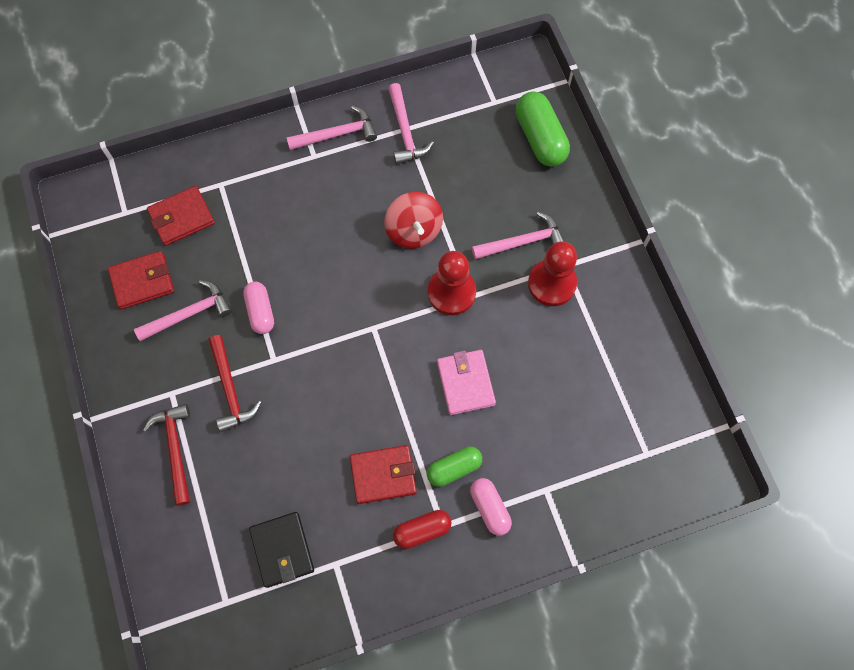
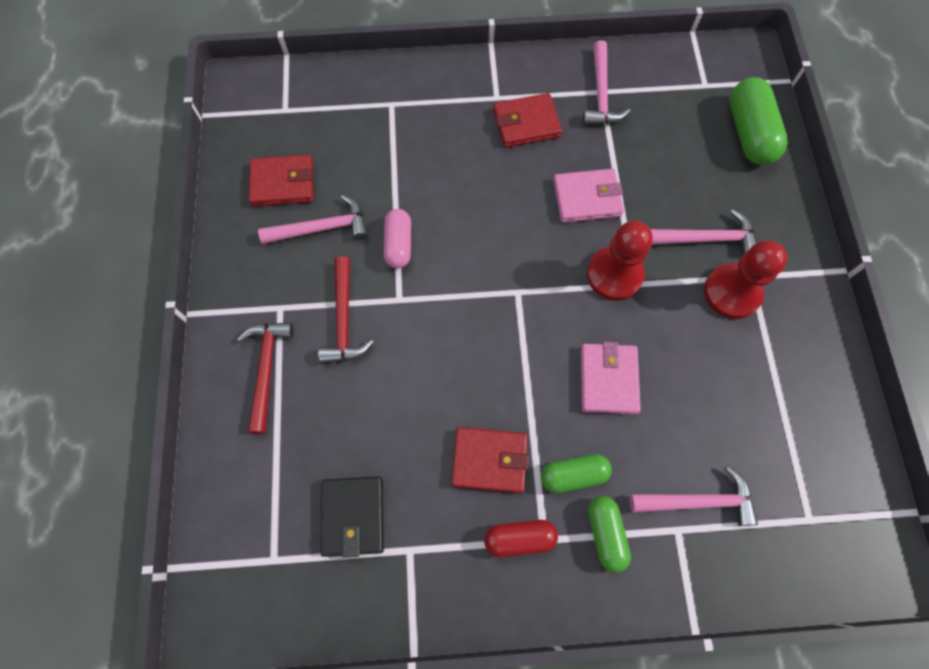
camera: 15 degrees right, 0 degrees up
red wallet [147,186,215,246] -> red wallet moved to [493,93,562,148]
pink hammer [286,106,377,150] -> pink hammer moved to [629,466,758,526]
red spinning top [384,192,443,249] -> pink wallet [553,169,624,223]
pink capsule [470,478,512,536] -> green capsule [588,496,631,573]

